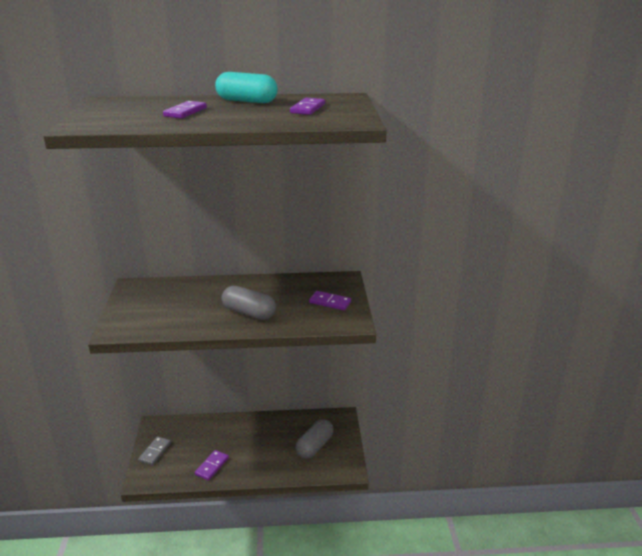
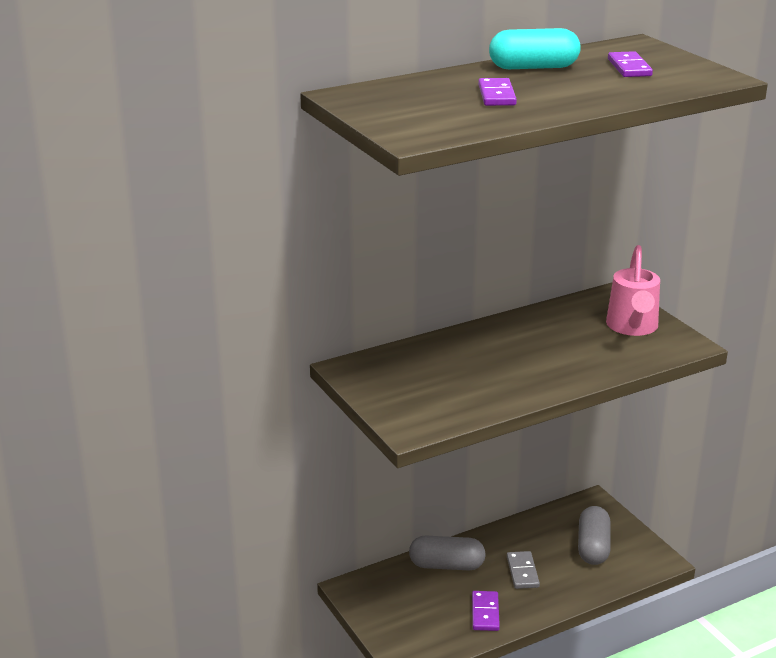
camera: 25 degrees left, 0 degrees up
grey domino [138,436,171,465] -> grey domino moved to [507,551,540,589]
grey capsule [222,286,276,320] -> grey capsule moved to [409,536,486,570]
purple domino [309,291,351,310] -> pink watering can [606,245,660,336]

